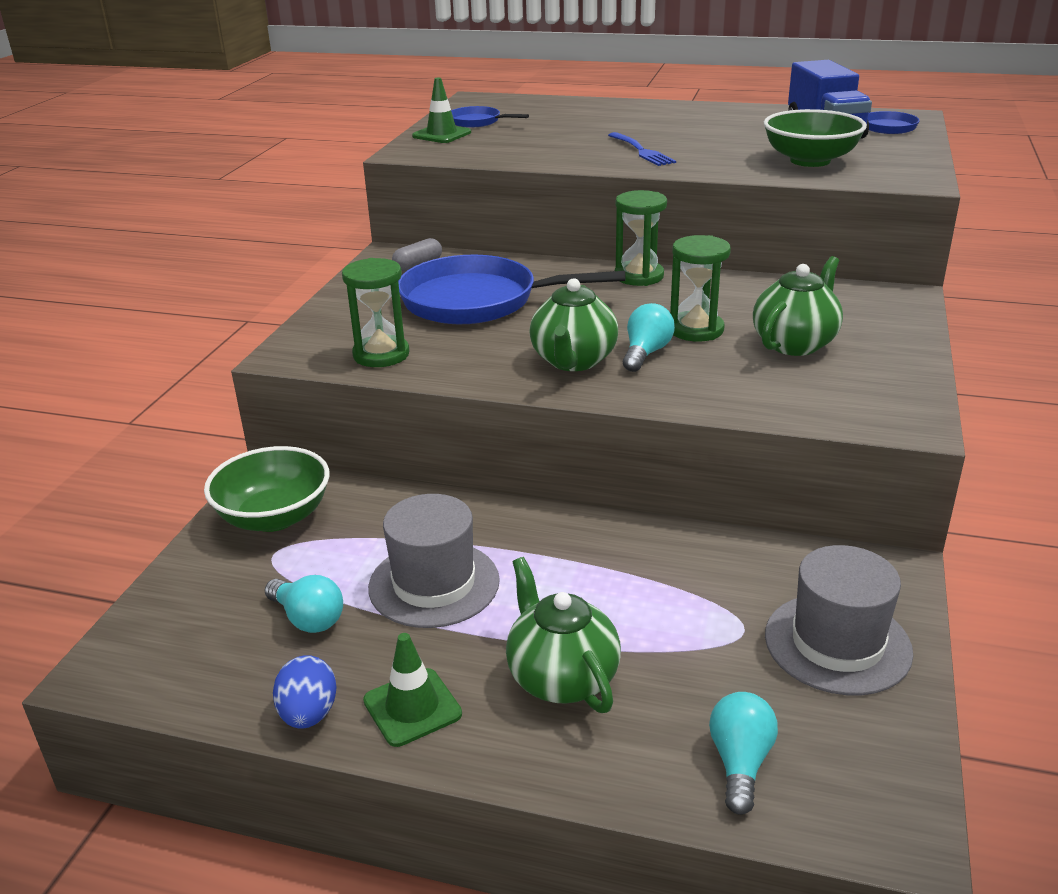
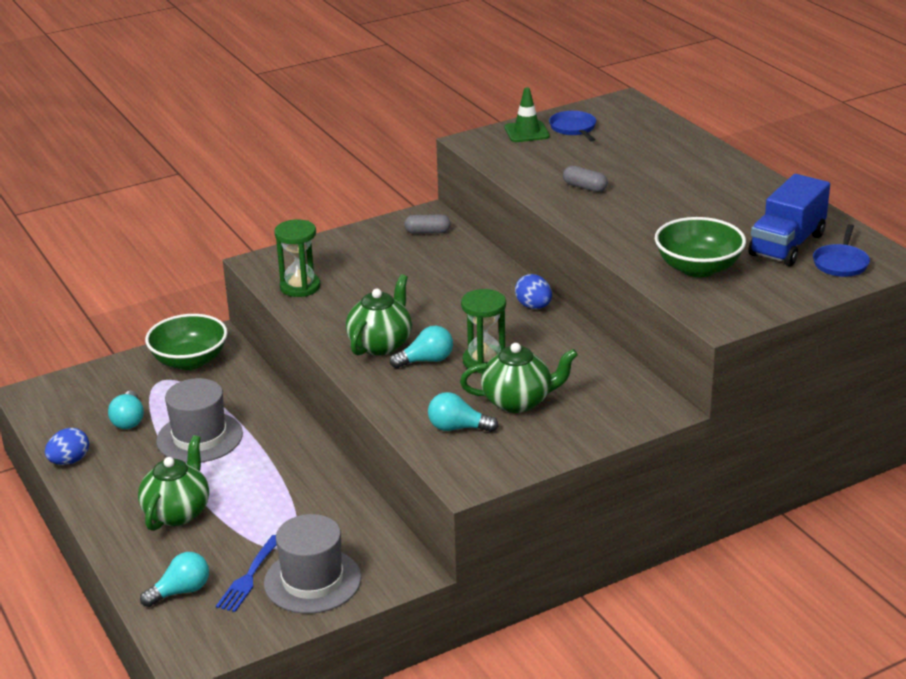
camera: 45 degrees right, 0 degrees up
green traffic cone [363,633,462,747] -> none
blue pan [398,255,625,324] -> none
green teapot [529,278,618,371] -> green teapot turned 150 degrees clockwise [346,274,412,355]
blue fork [608,132,676,166] -> blue fork moved to [216,535,277,612]
green hourglass [614,190,667,286] -> blue egg [515,274,552,309]
none -> turquoise light bulb [428,392,498,432]
none -> grey capsule [563,166,608,192]

